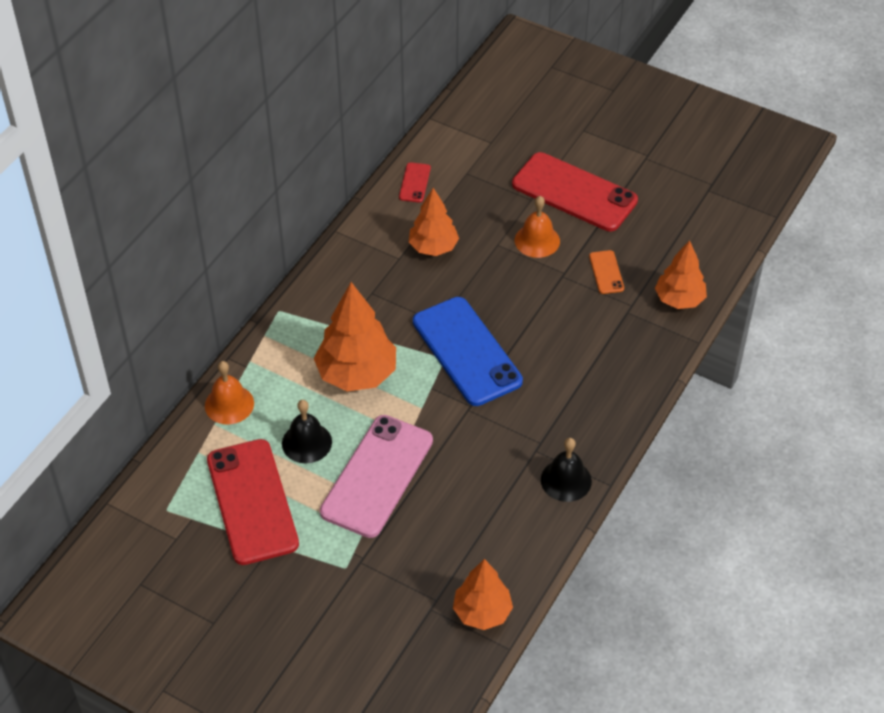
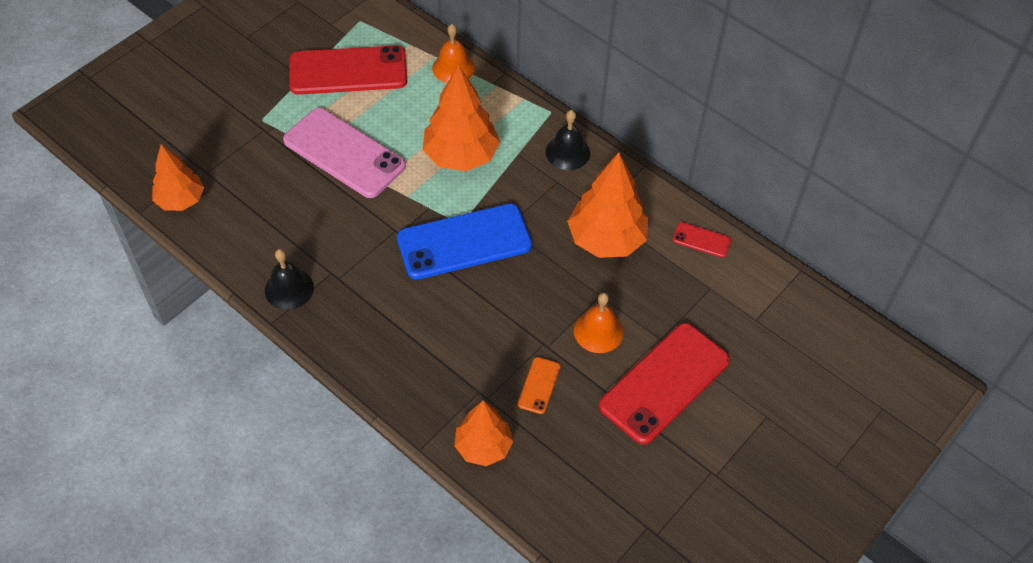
camera: 100 degrees right, 5 degrees up
black bell [282,400,332,463] -> black bell moved to [546,110,590,170]
orange tree [409,188,459,256] -> orange tree [567,152,648,258], size x1.54
orange phone [589,250,624,294] -> orange phone turned 75 degrees counterclockwise [518,357,560,414]

